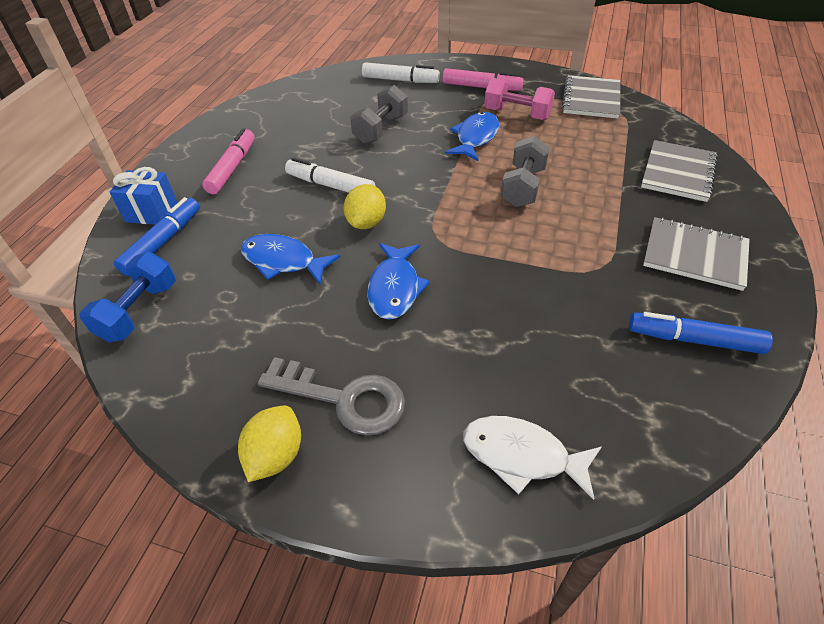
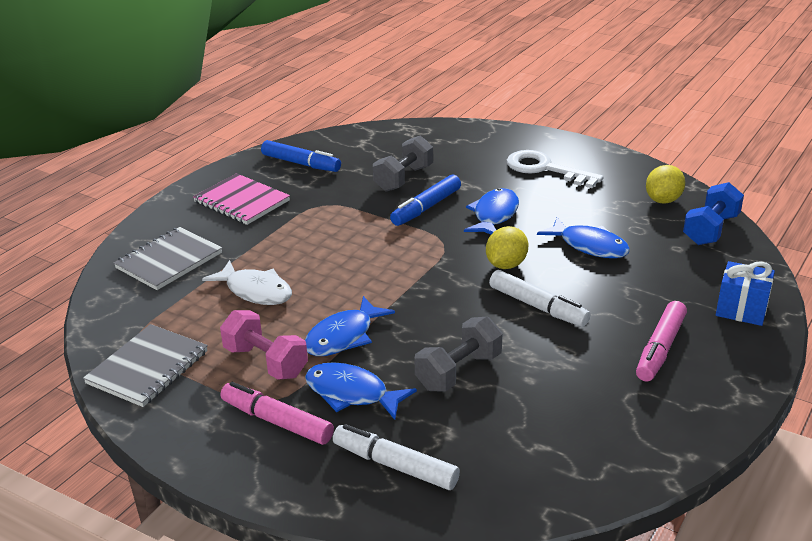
camera: 165 degrees left, 15 degrees down
blue marker [114,197,200,276] -> blue marker moved to [390,175,461,226]
yellow lemon [238,406,301,482] -> yellow lemon moved to [646,165,685,204]
grey key [258,357,405,436] -> white key [507,150,604,188]
white fish [463,416,602,500] -> white fish moved to [202,260,292,305]
grey dumbbell [501,136,550,207] -> grey dumbbell moved to [373,136,433,192]
grey notebook [643,217,750,291] -> pink notebook [193,173,290,225]
none -> blue fish [305,362,417,420]

